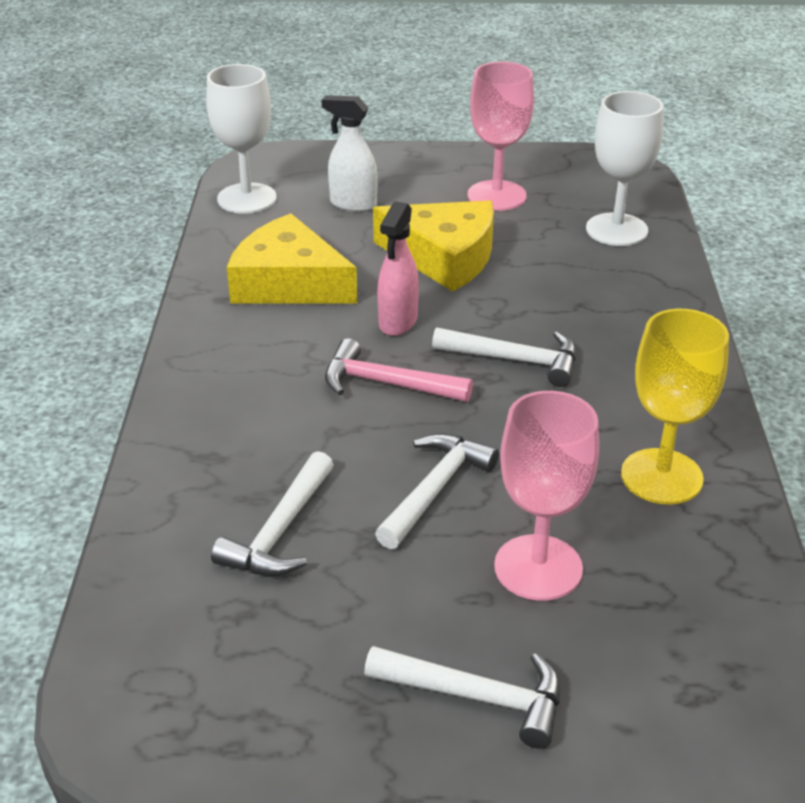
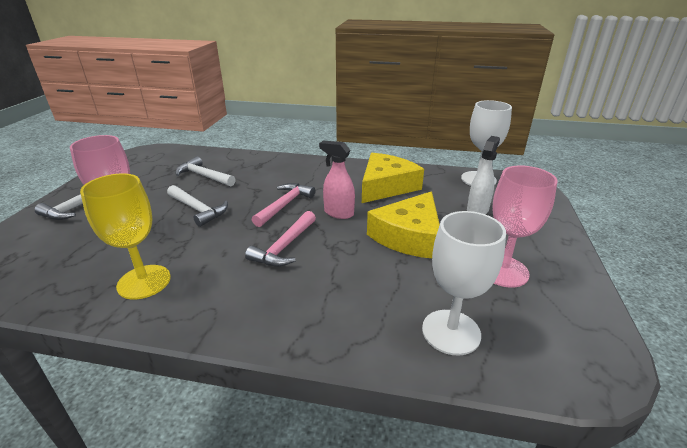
camera: 100 degrees right, 5 degrees down
white hammer [432,327,576,387] -> pink hammer [245,211,316,267]

